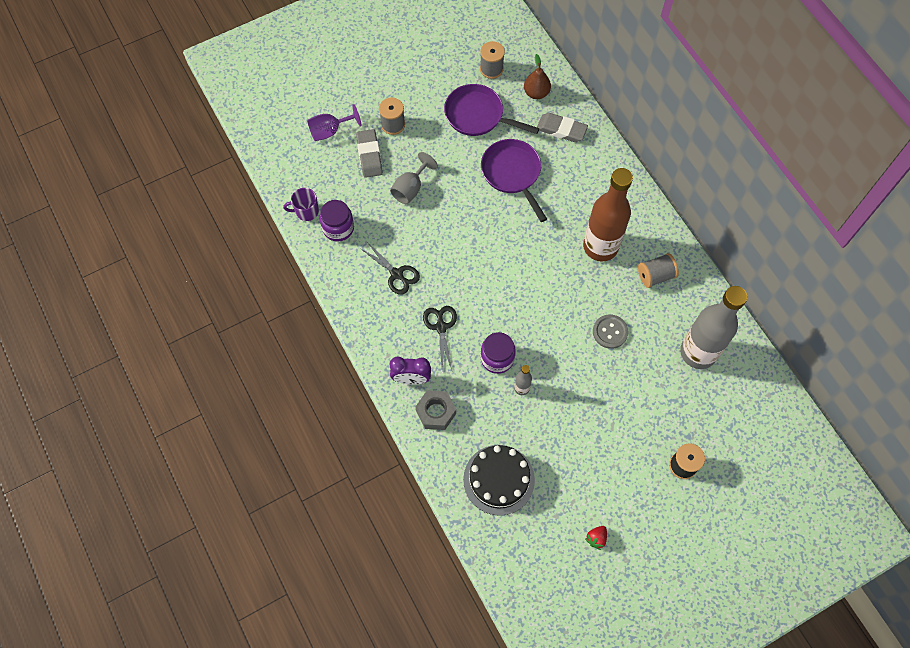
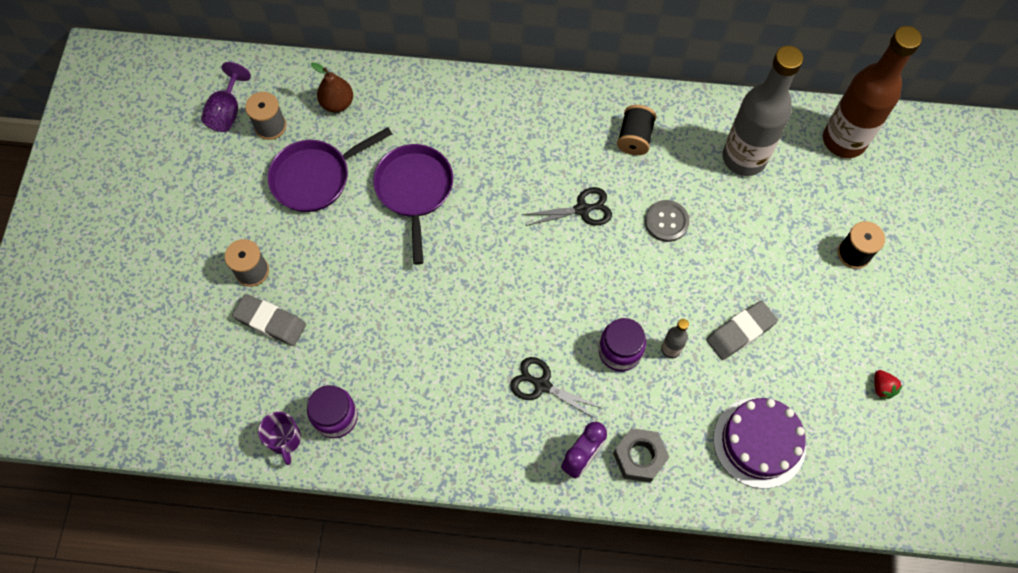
camera: 55 degrees left, 0 degrees up
purple mug [283,188,319,221] -> purple mug turned 45 degrees counterclockwise [258,412,301,465]
purple goblet [307,104,362,141] -> purple goblet moved to [201,62,251,132]
black scissors [360,242,420,295] -> black scissors moved to [523,187,612,226]
grey goblet [390,152,438,204] -> none
black cake [463,445,535,516] -> purple cake [713,398,806,489]
purple pan [481,139,547,222] -> purple pan turned 75 degrees clockwise [373,144,453,265]
grey eraser [537,113,588,142] -> grey eraser moved to [706,301,778,360]
brown bottle [583,168,633,262] -> brown bottle moved to [823,26,922,158]
grey spool [638,253,679,288] -> black spool [617,105,656,155]

